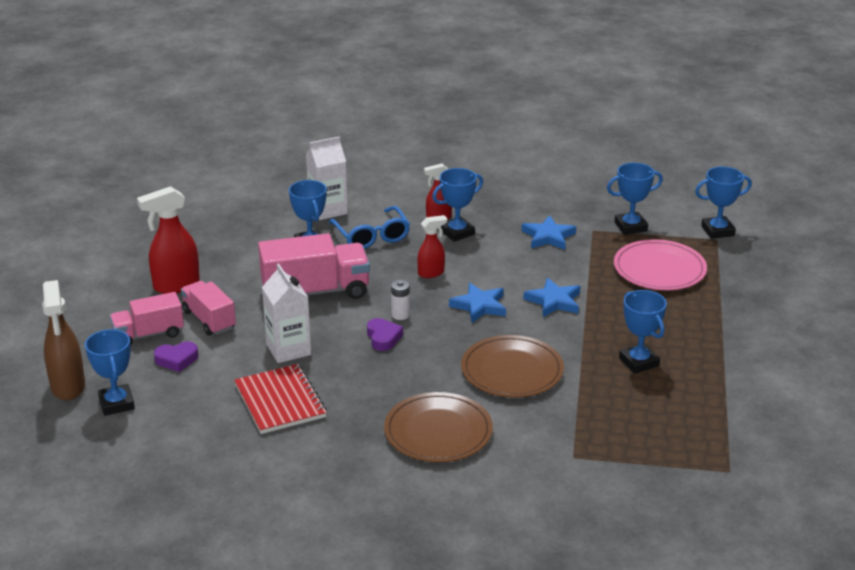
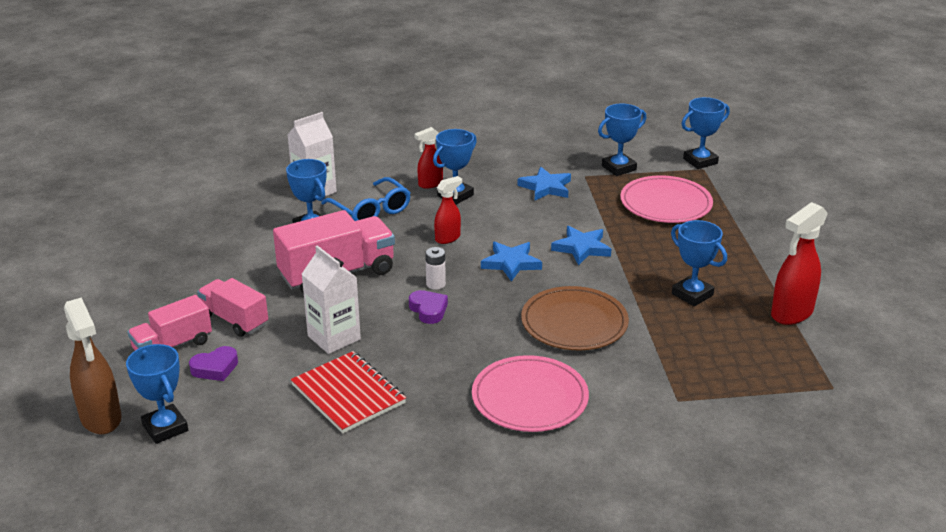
camera: 15 degrees left, 0 degrees up
red spray bottle [137,186,200,294] -> red spray bottle moved to [771,202,828,325]
brown plate [384,392,493,462] -> pink plate [472,355,589,432]

